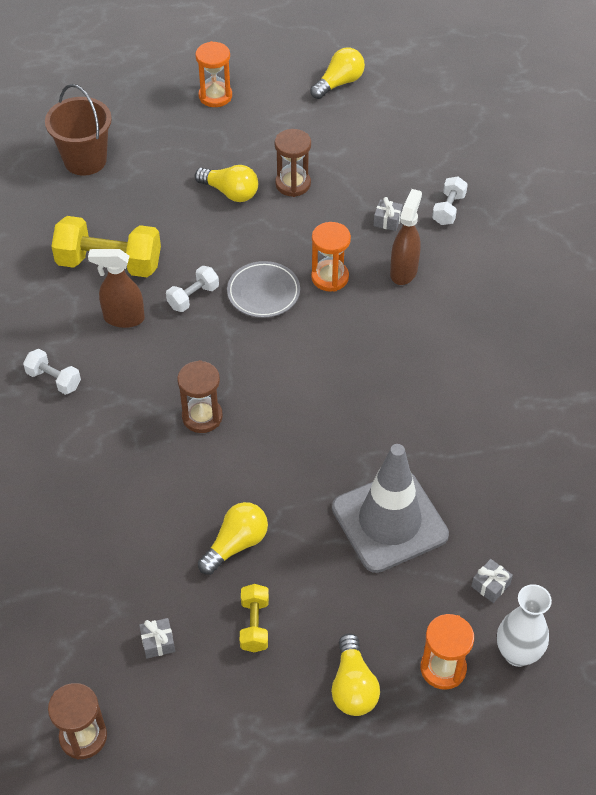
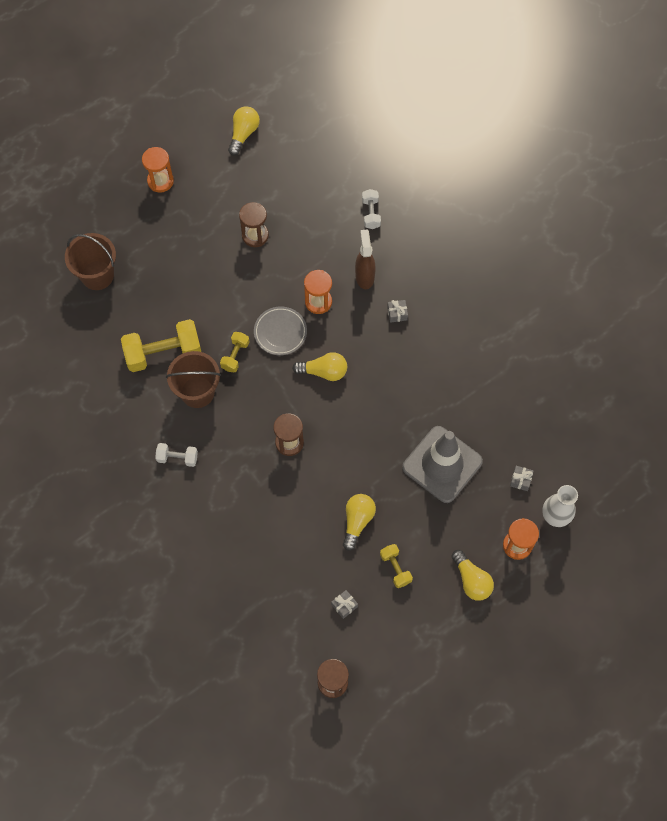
camera: 25 degrees left, 15 degrees up
brown spray bottle [88,249,145,328] -> brown bucket [166,351,221,408]
white dumbbell [166,266,219,312] -> yellow dumbbell [220,332,250,373]
yellow light bulb [195,165,258,202] -> yellow light bulb moved to [292,352,347,381]
grey gift [373,197,403,231] -> grey gift moved to [387,300,408,323]

